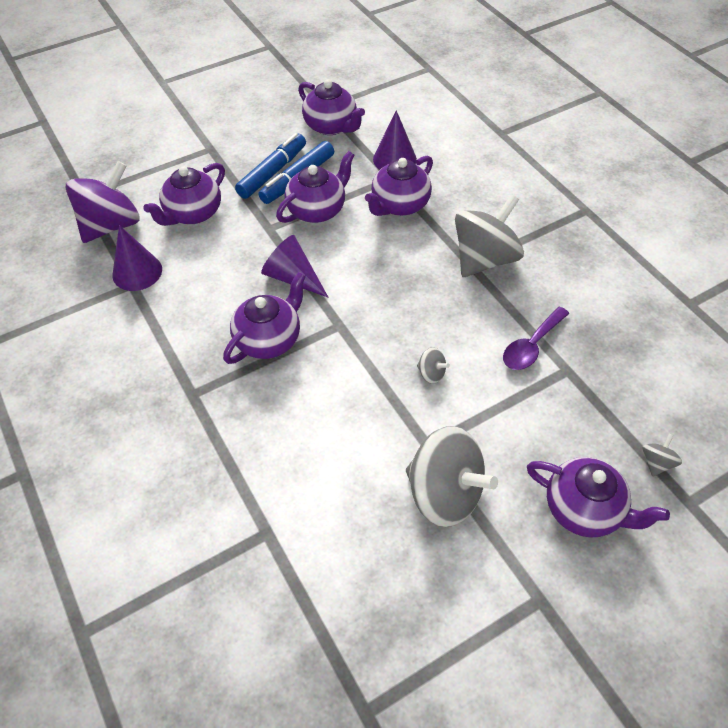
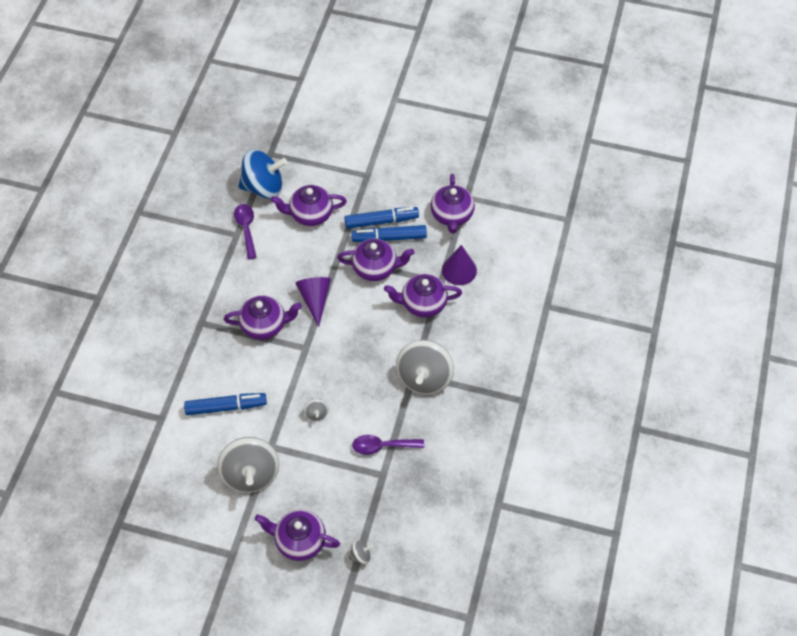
camera: 45 degrees right, 5 degrees up
purple spinning top [66,161,139,243] -> blue spinning top [238,149,287,199]
purple cone [113,225,162,291] -> purple spoon [234,204,257,259]
grey spinning top [455,194,524,277] -> grey spinning top turned 105 degrees clockwise [396,340,454,395]
purple teapot [527,457,670,538] -> purple teapot turned 120 degrees clockwise [255,510,340,561]
none -> blue marker [184,393,267,415]

